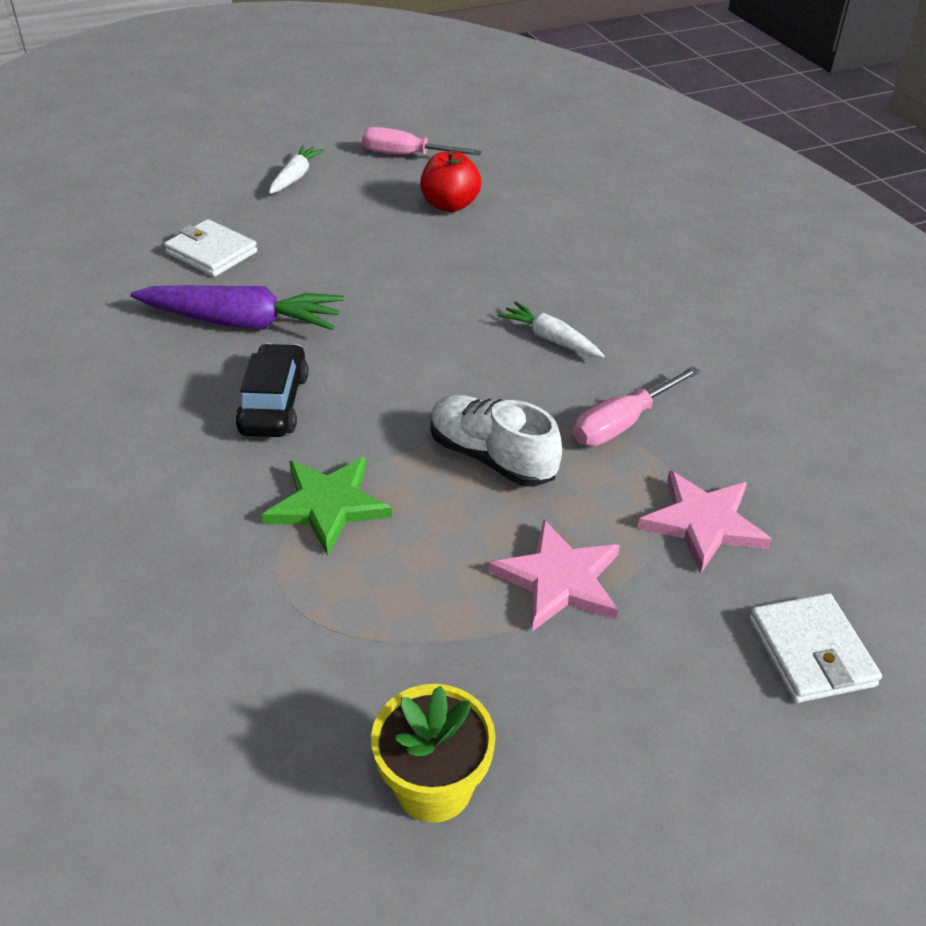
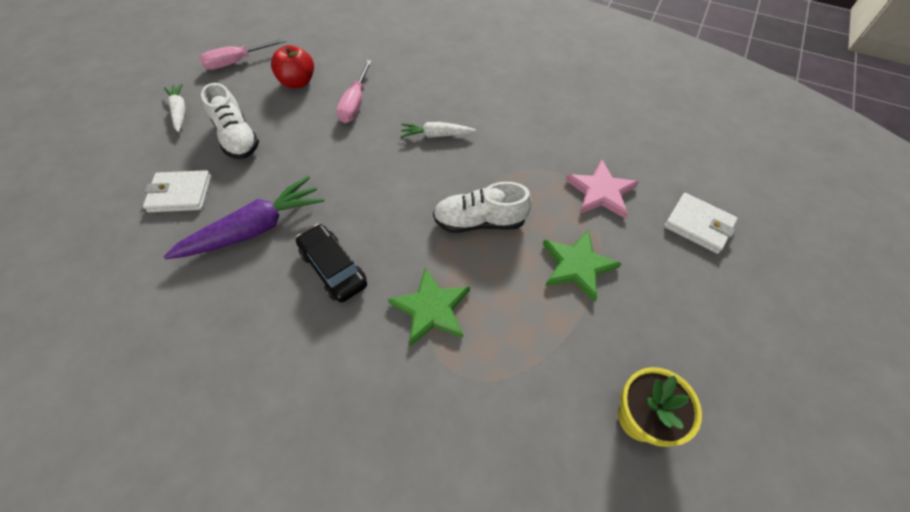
camera: 40 degrees left, 15 degrees up
pink star [489,519,620,631] -> green star [543,230,622,302]
pink screwdriver [573,366,700,446] -> pink screwdriver moved to [336,60,372,123]
none -> white shoe [201,83,259,159]

